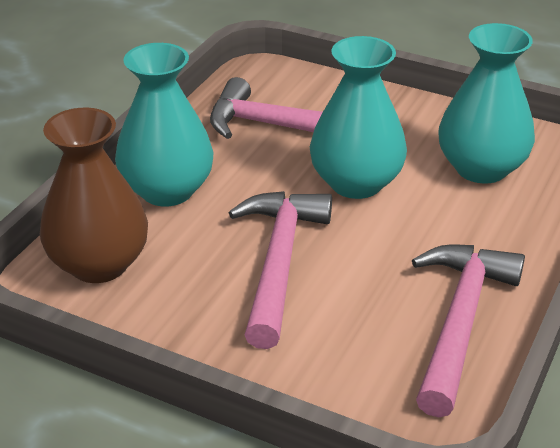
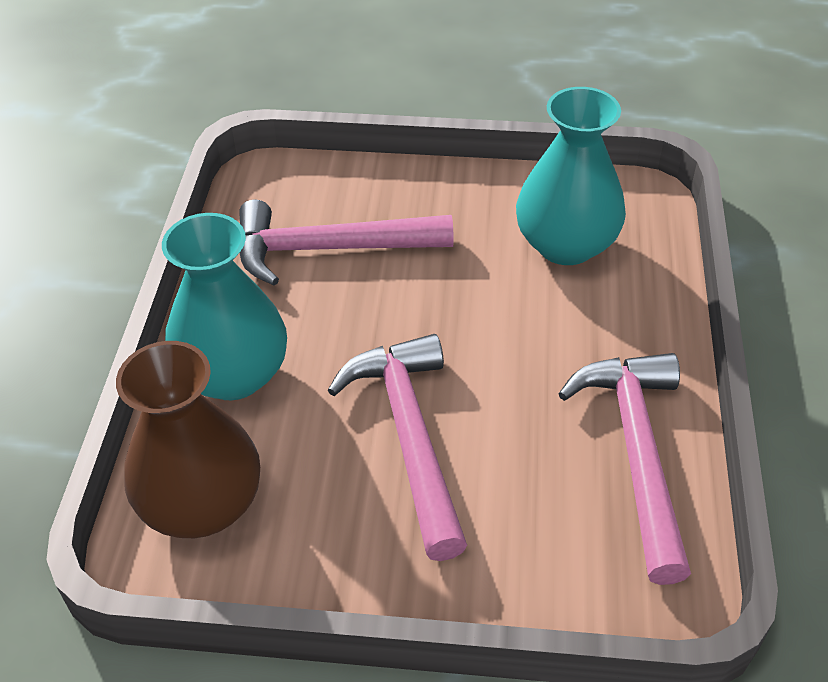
camera: 20 degrees left, 10 degrees up
turquoise vase [310,36,407,199] -> none

